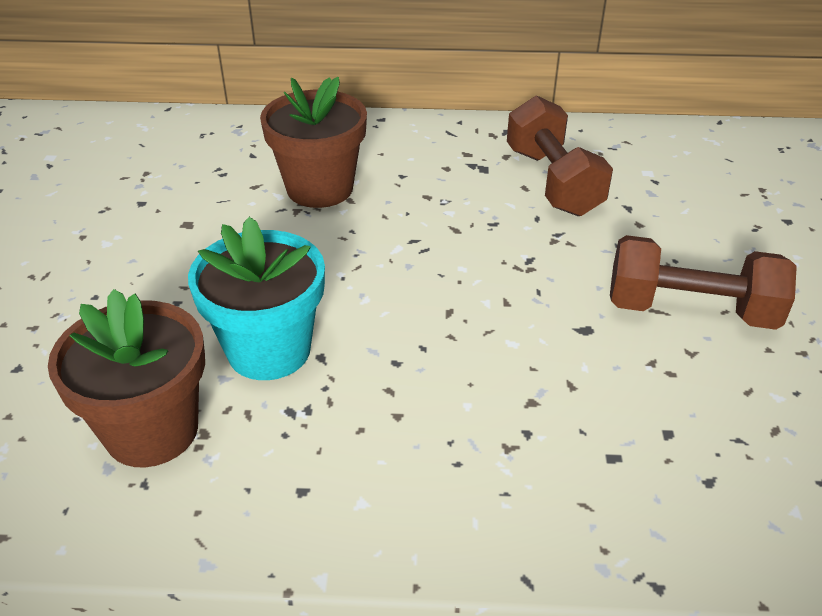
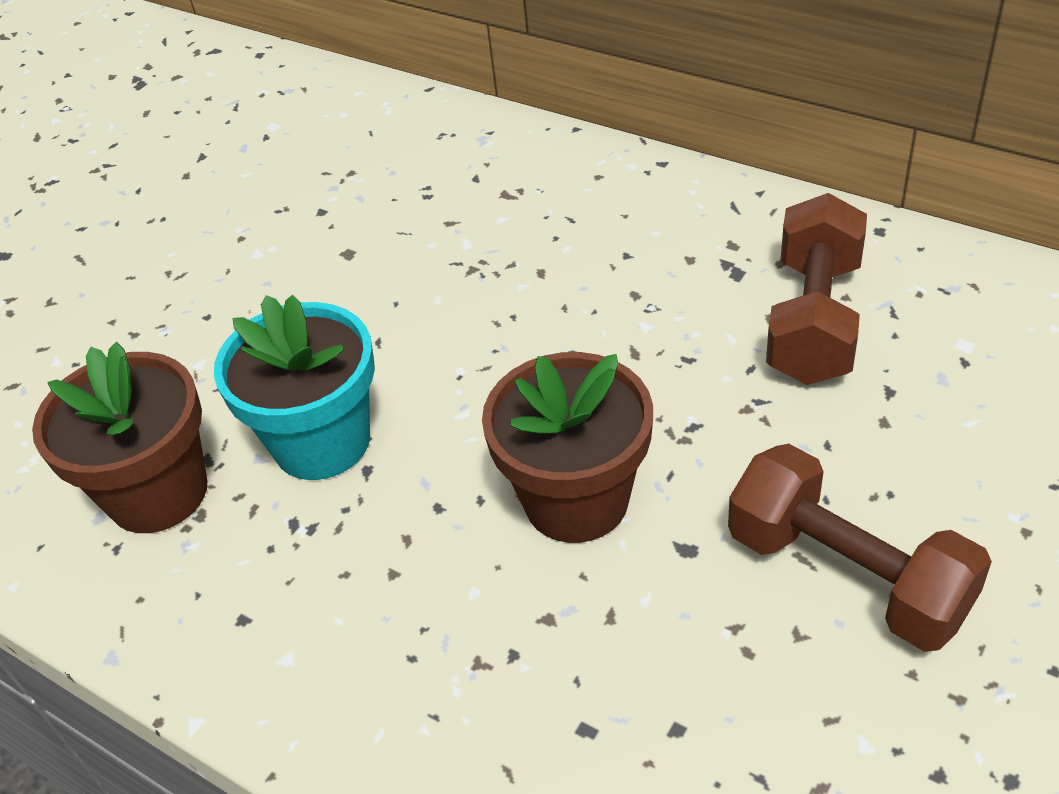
camera: 35 degrees right, 5 degrees up
brown flower pot [260,77,367,208] -> brown flower pot moved to [482,352,653,543]

